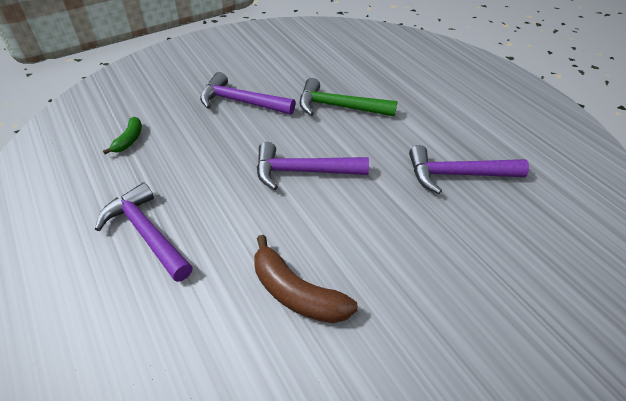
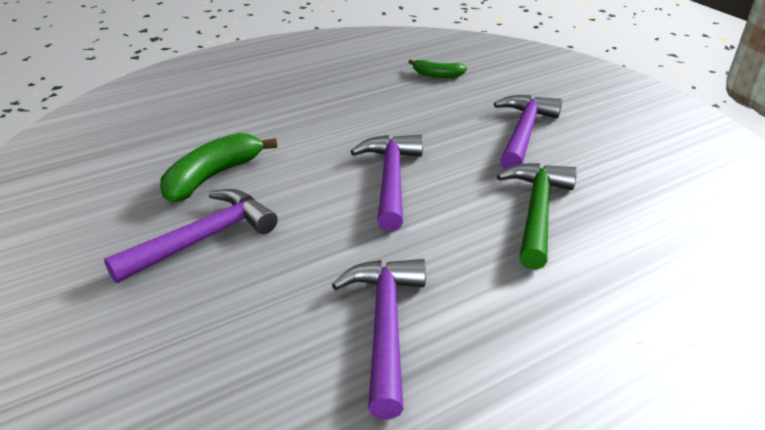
camera: 90 degrees right, 10 degrees down
purple hammer [95,183,193,282] -> purple hammer moved to [104,189,278,283]
brown banana [254,235,358,323] -> green banana [160,133,277,202]

